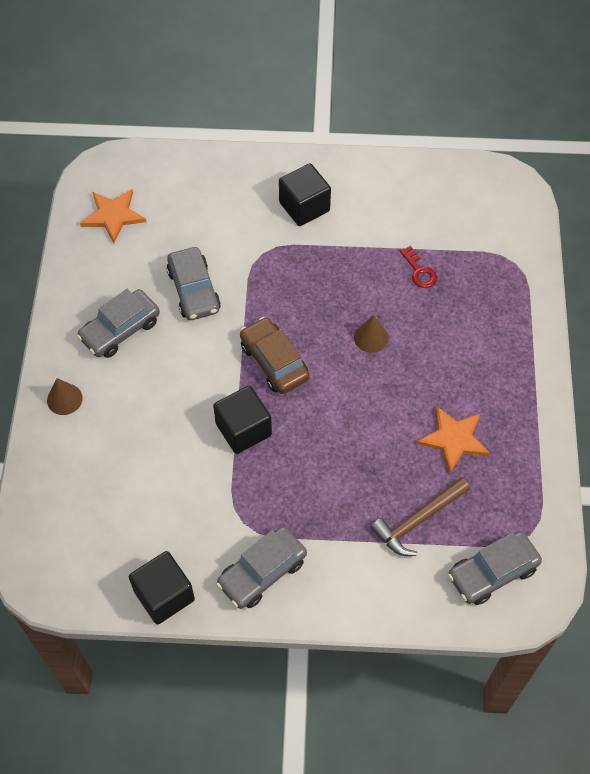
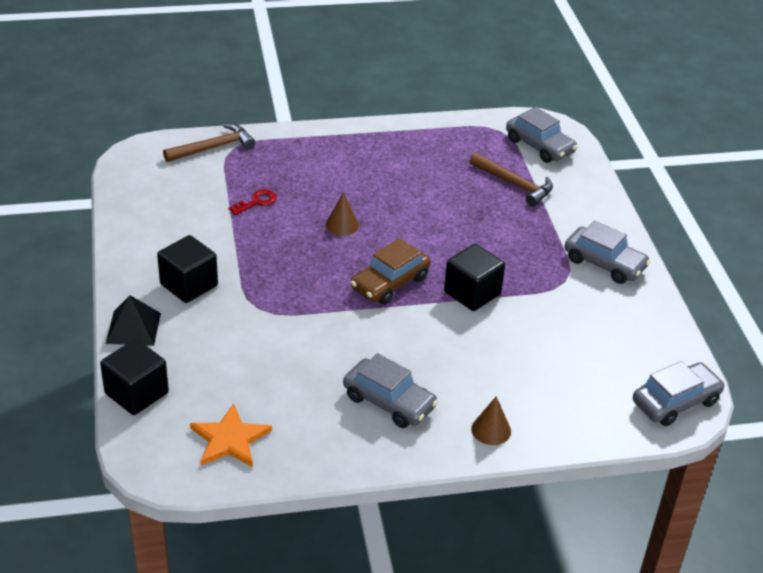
camera: 105 degrees left, 20 degrees down
black cube [129,551,195,624] -> black cube moved to [100,339,169,415]
grey car [167,247,221,320] -> grey car moved to [633,361,725,426]
orange star [417,406,490,473] -> none
none -> black pyramid [106,295,161,346]
none -> brown hammer [163,124,255,162]

